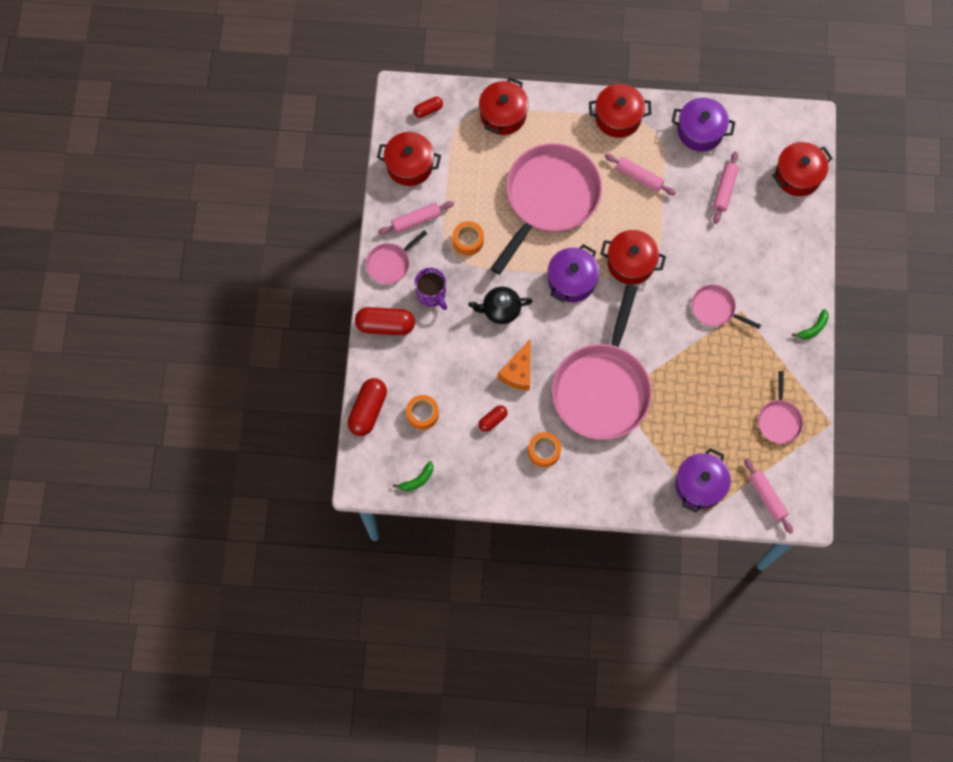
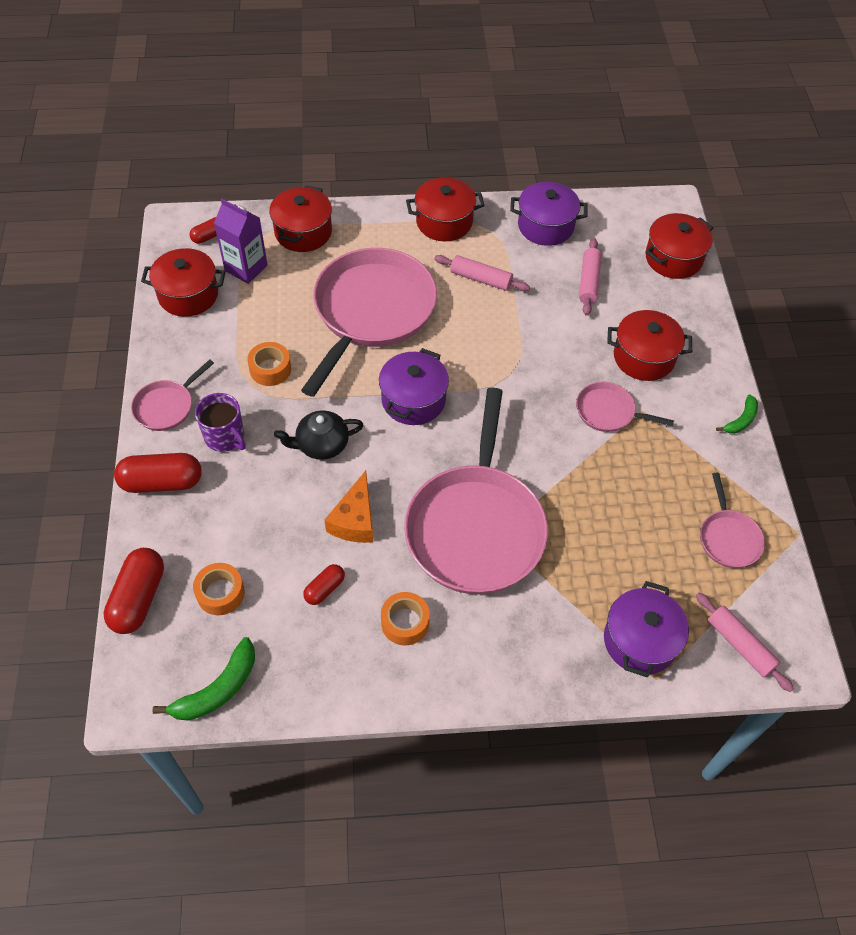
camera: 10 degrees left, 15 degrees down
pink rolling pin [378,201,454,235] -> none
green banana [393,461,433,491] -> green banana [152,637,255,721], size x1.63
red pot [600,230,666,285] -> red pot moved to [607,310,692,381]
none -> purple carton [214,199,268,284]

